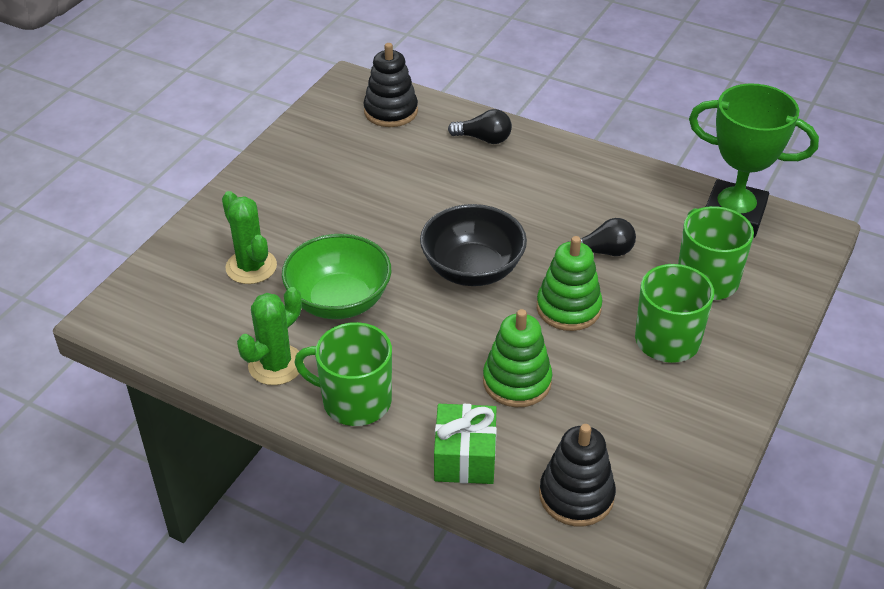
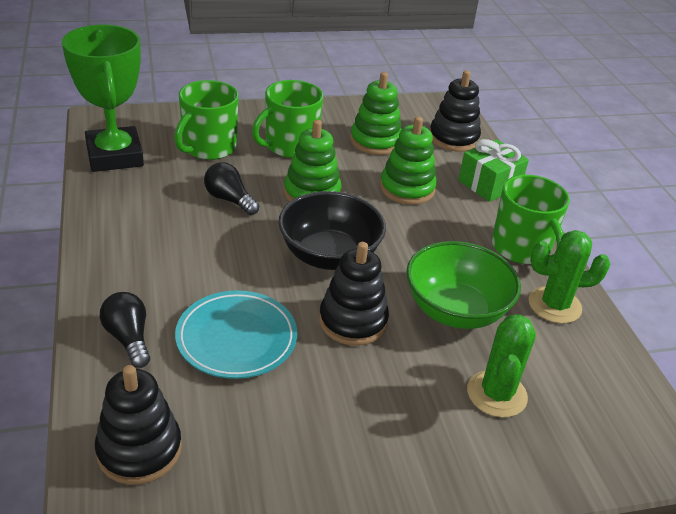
camera: 135 degrees left, 5 degrees down
none -> turquoise plate [175,290,297,379]
none -> black stacking toy [319,242,389,346]
none -> green stacking toy [350,72,401,155]

